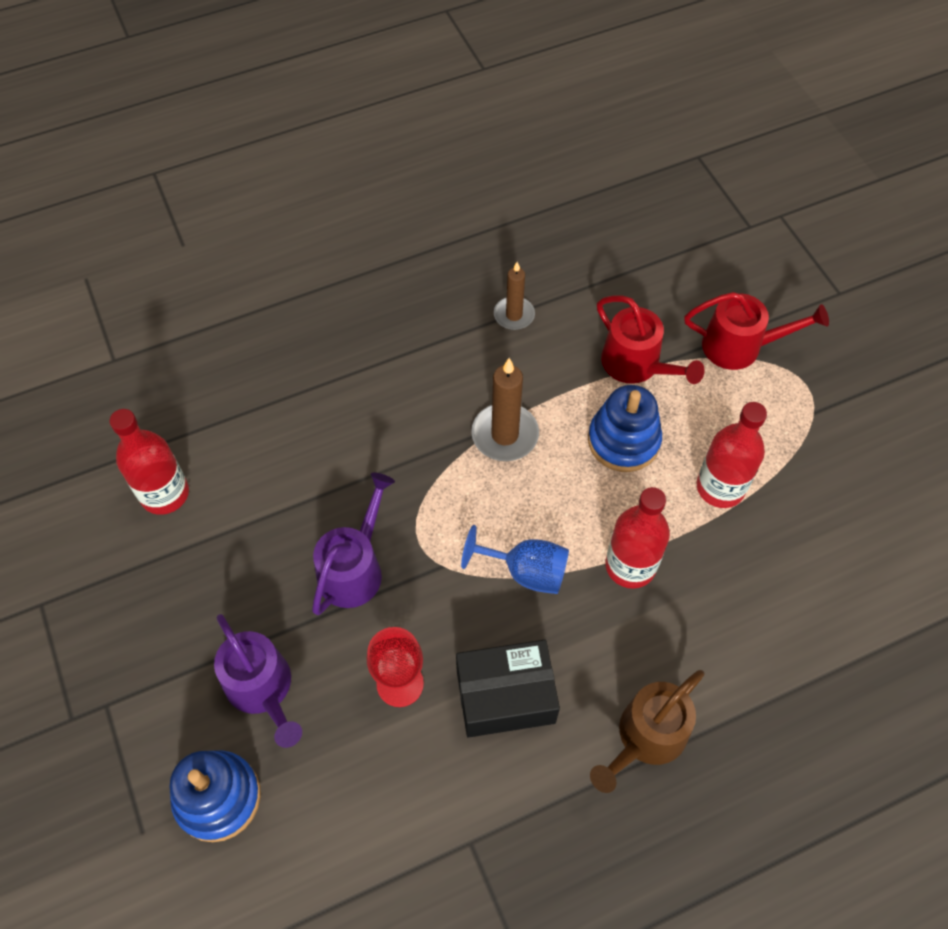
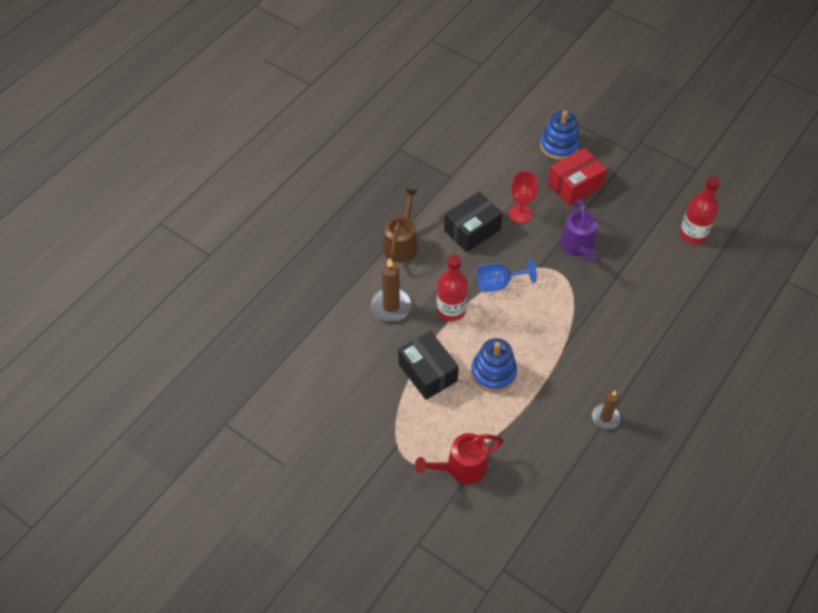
camera: 150 degrees right, 5 degrees down
purple watering can [214,614,302,748] -> red box [548,148,607,205]
brown candle [471,358,539,461] -> brown candle moved to [371,258,411,321]
red watering can [597,296,705,384] -> none
red bottle [697,402,767,508] -> black box [398,331,459,400]

